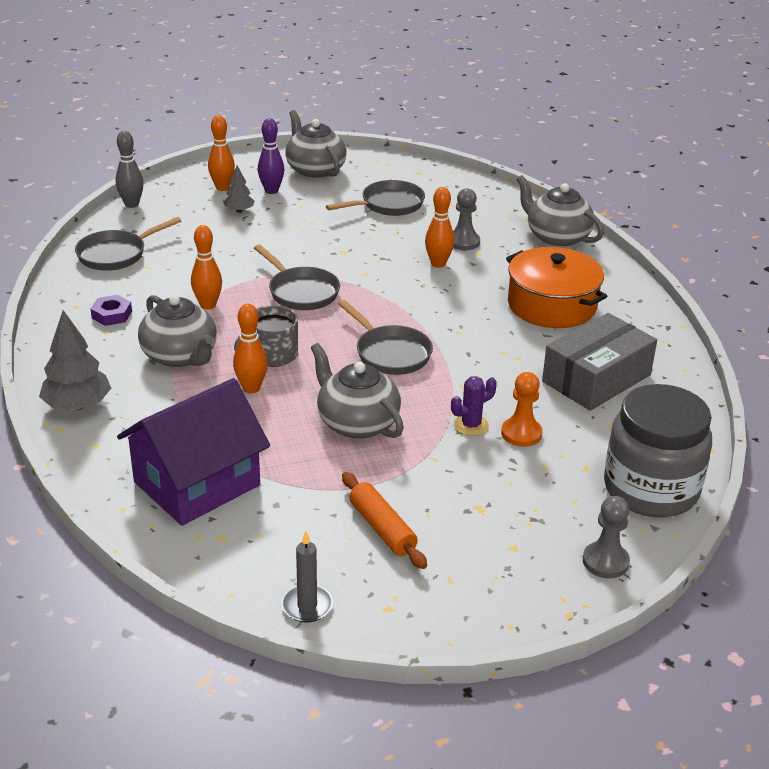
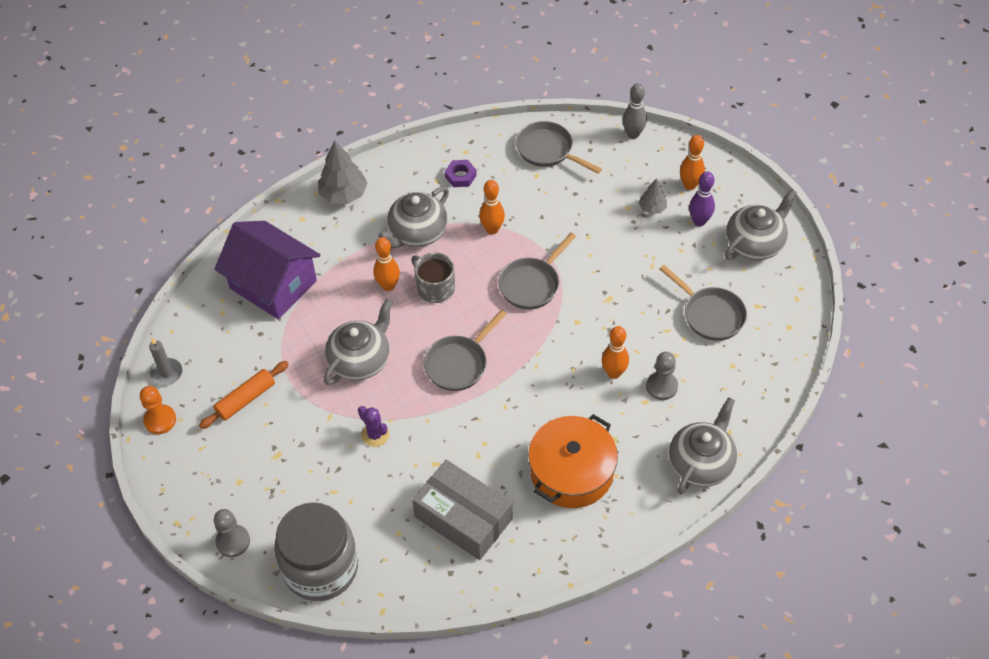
camera: 80 degrees right, 20 degrees up
orange pawn [501,372,543,447] -> orange pawn moved to [140,386,176,434]

